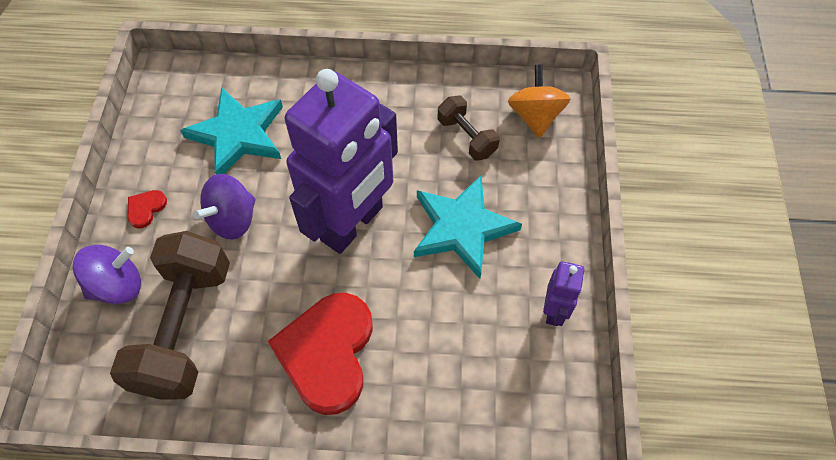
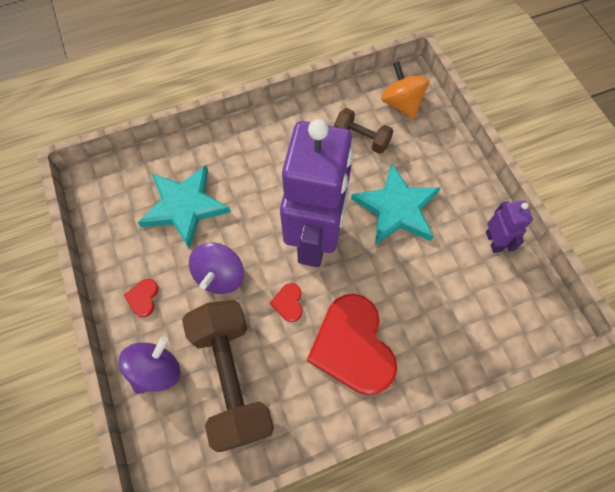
camera: 25 degrees left, 5 degrees up
none -> red heart [270,283,302,322]

